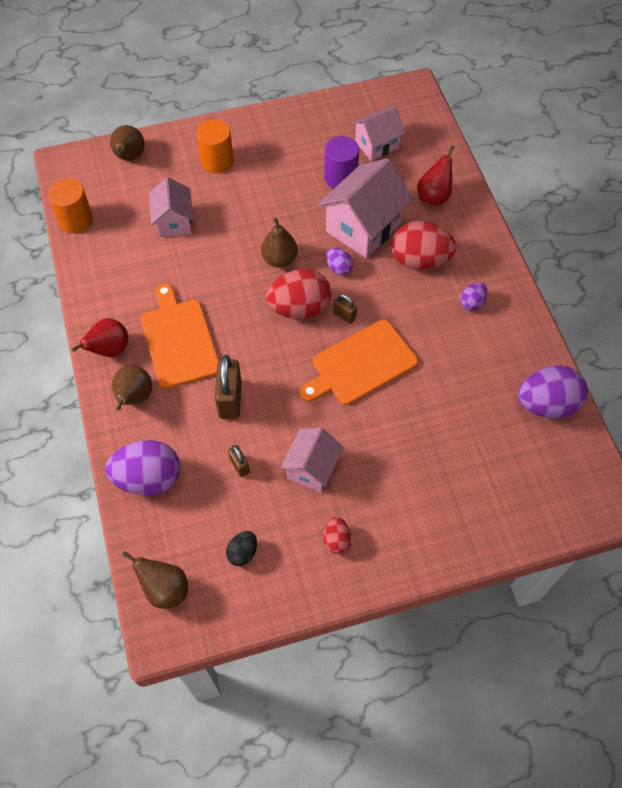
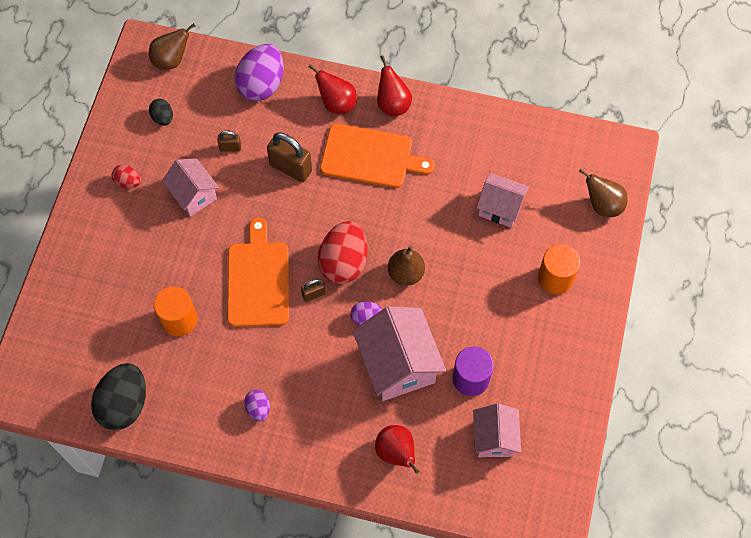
camera: 120 degrees right, 5 degrees up
orange cylinder [48,179,93,233] -> orange cylinder moved to [154,286,197,336]
brown pear [112,365,152,410] -> red pear [308,64,357,114]
red egg [391,221,456,270] -> none
purple egg [518,365,588,418] -> black egg [91,363,146,430]

